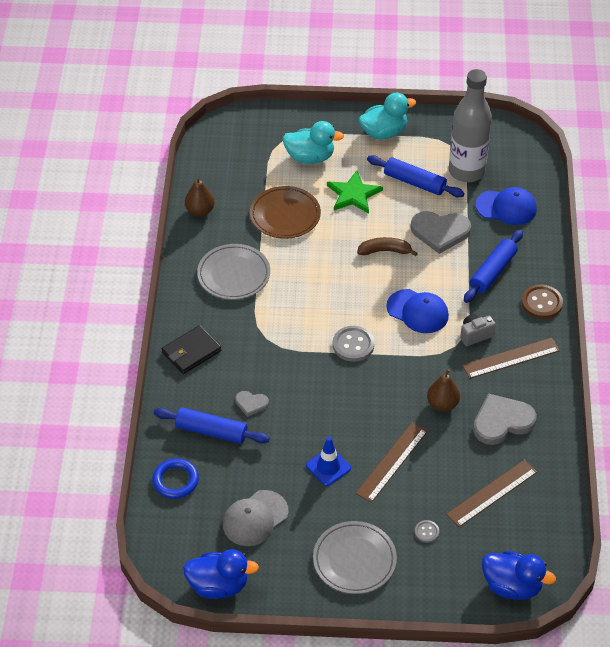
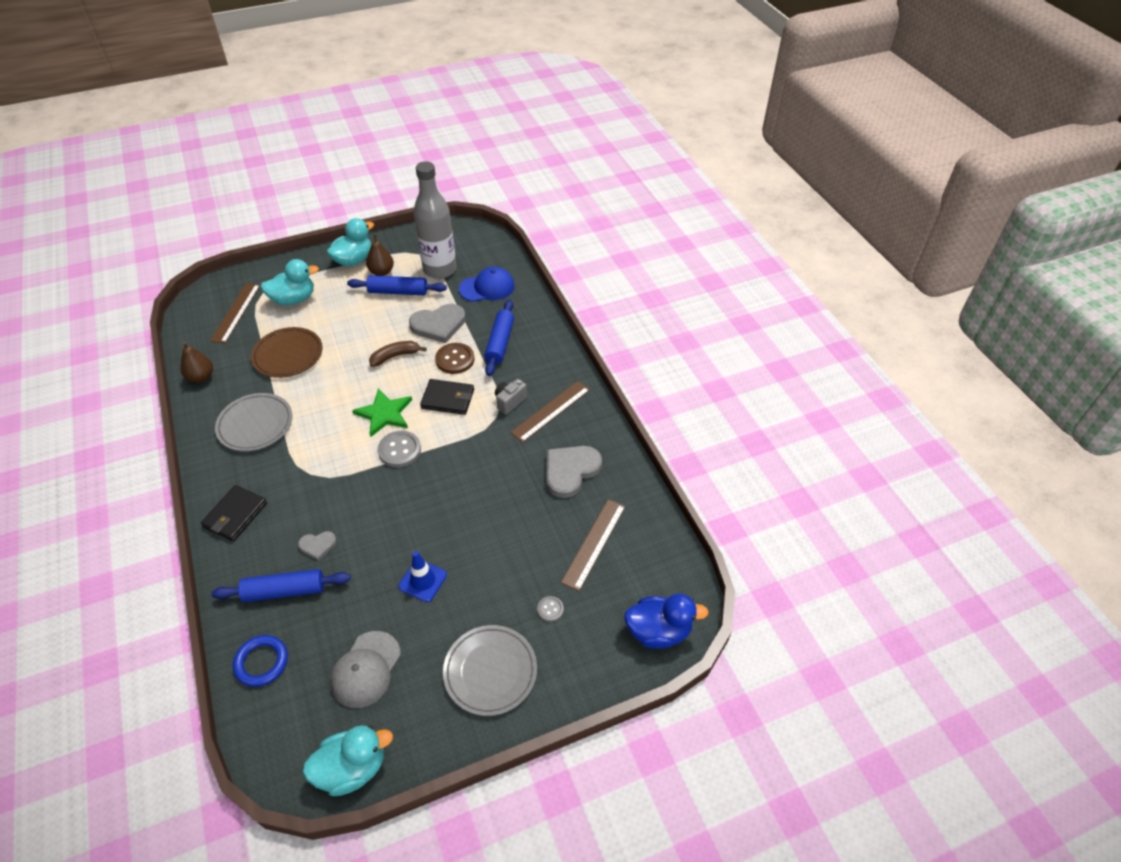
camera: 25 degrees left, 0 degrees up
blue duck [183,549,259,599] -> turquoise duck [302,725,393,796]
green star [327,170,383,214] -> green star moved to [352,388,412,437]
brown ruler [356,423,427,503] -> brown ruler moved to [210,283,261,344]
blue cap [386,289,449,333] -> black wallet [420,379,474,415]
brown pear [427,369,460,412] -> brown pear moved to [366,234,394,276]
brown button [521,284,563,319] -> brown button moved to [435,343,474,374]

